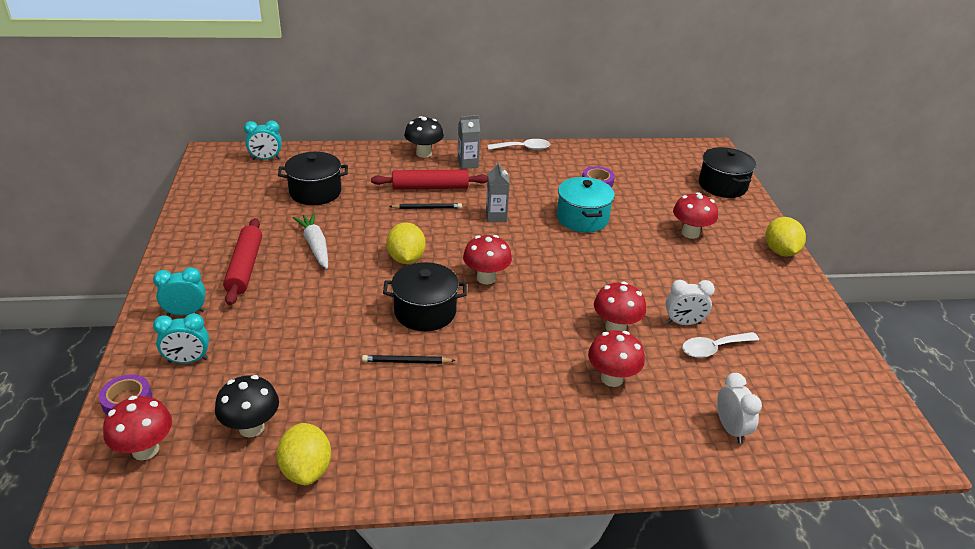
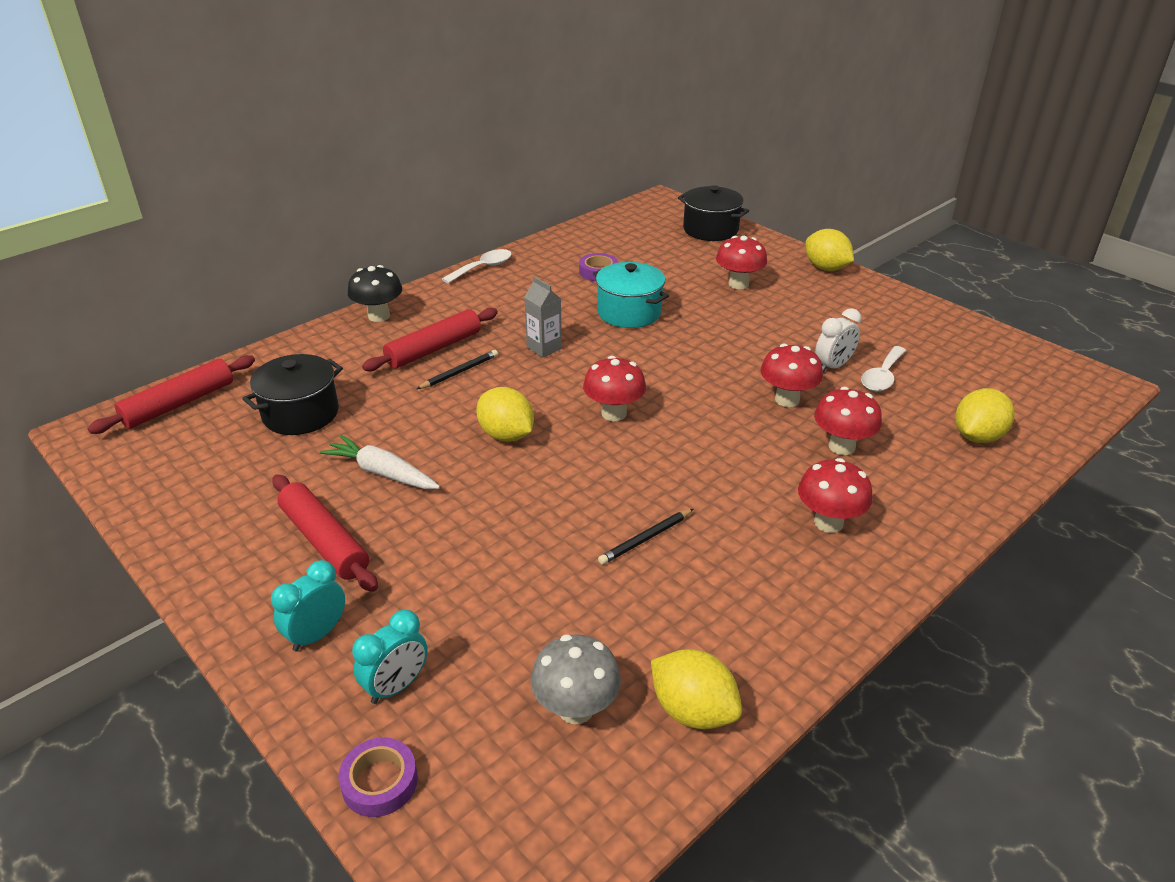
camera: 35 degrees left, 0 degrees up
red mushroom [103,396,172,460] -> red mushroom moved to [798,458,873,533]
black mushroom [215,375,279,438] -> grey mushroom [531,634,621,724]
turquoise clock [244,120,282,160] -> red rolling pin [87,355,255,434]
black pot [383,262,467,331] -> none
grey carton [458,115,480,169] -> none
white clock [717,373,762,443] -> yellow lemon [955,388,1015,443]

